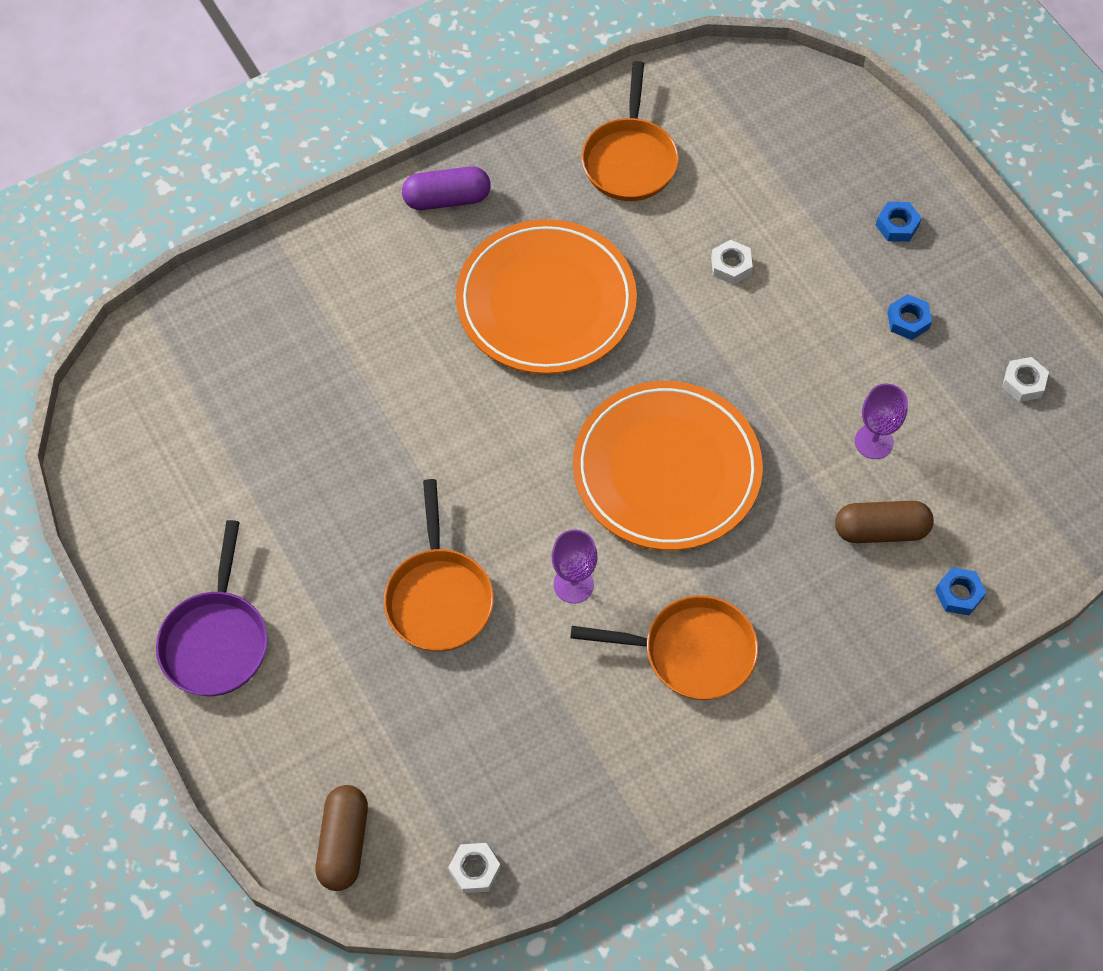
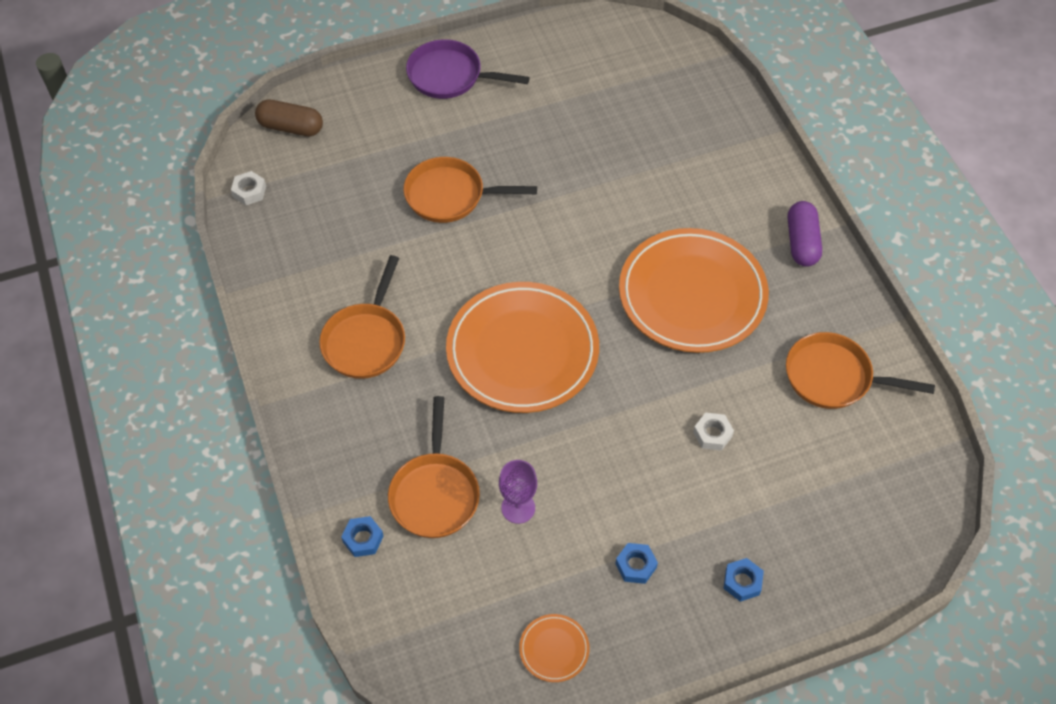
camera: 100 degrees right, 5 degrees down
purple goblet [552,530,597,604] -> none
brown capsule [835,501,934,543] -> orange pan [388,396,480,538]
white nut [1002,357,1049,402] -> orange plate [519,614,589,682]

